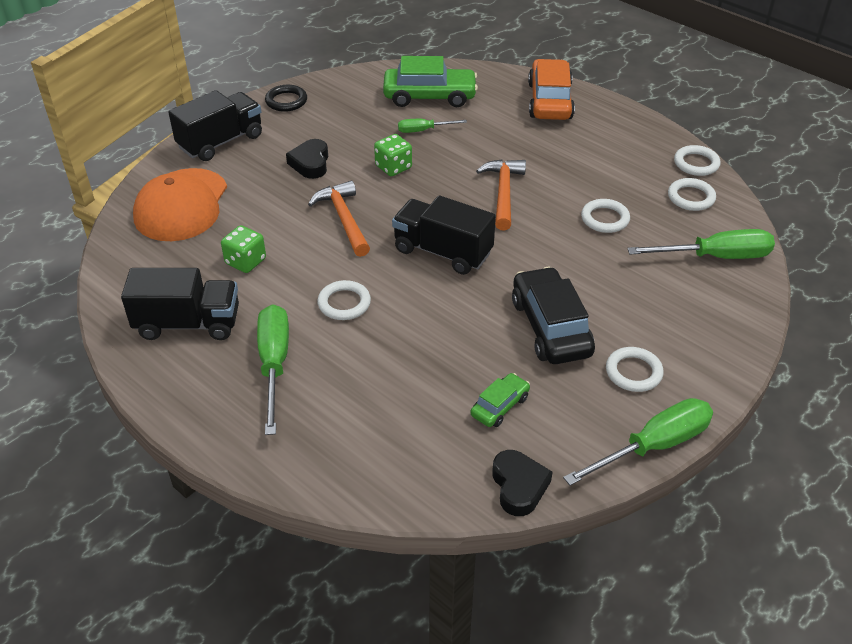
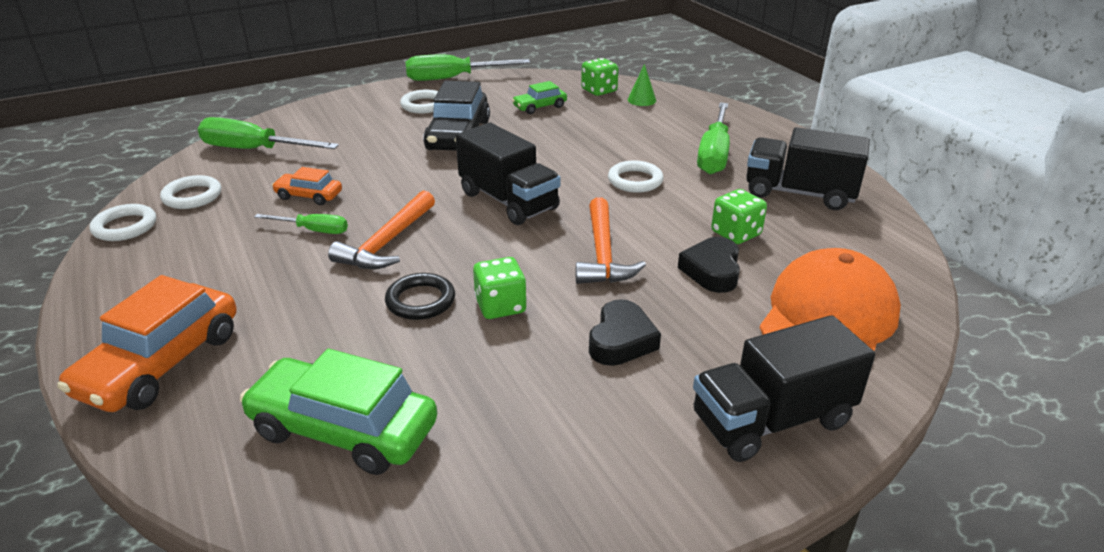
camera: 160 degrees left, 10 degrees down
black ring [265,85,307,112] -> black ring moved to [385,273,455,320]
green screwdriver [398,119,467,133] -> green screwdriver moved to [254,214,348,234]
black heart [492,450,552,516] -> black heart moved to [678,237,740,293]
white ring [581,199,630,233] -> orange car [272,167,342,205]
none -> green dice [581,58,618,96]
none -> green cone [628,64,656,106]

